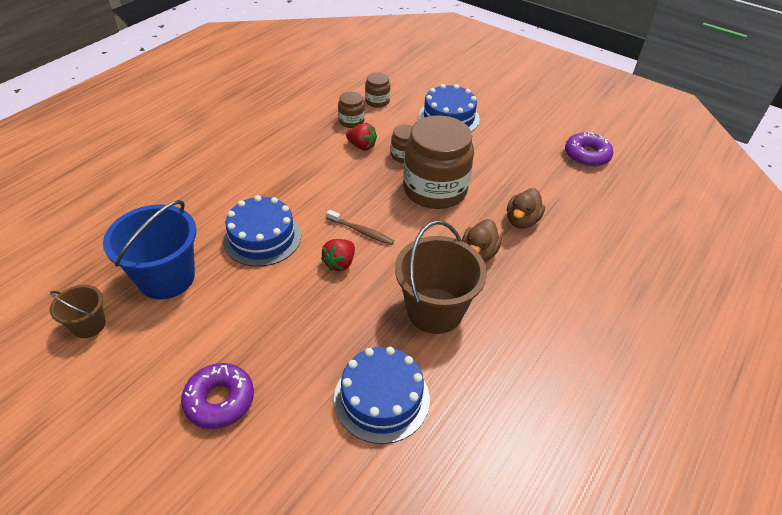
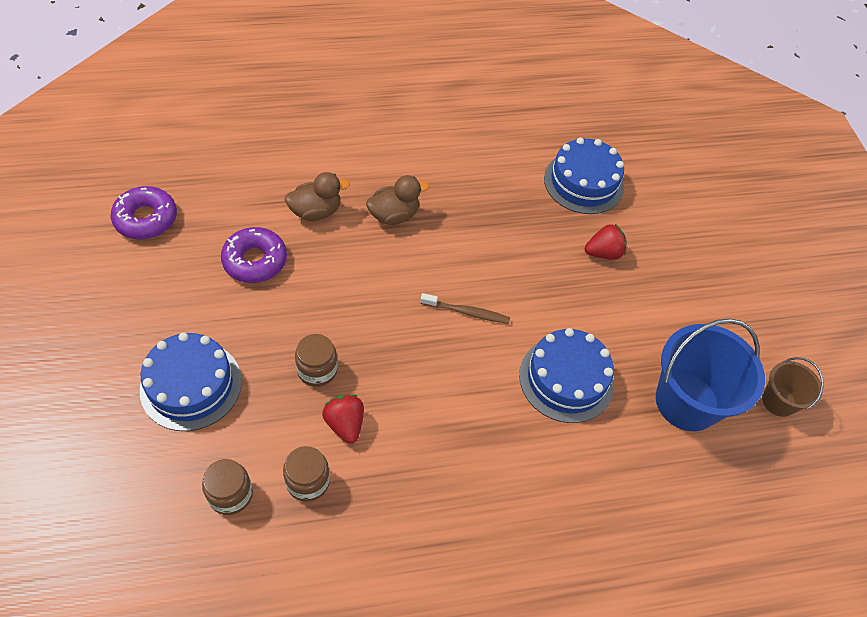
camera: 140 degrees left, 10 degrees up
purple donut [181,363,254,429] -> purple donut moved to [221,227,287,283]
red strawberry [321,239,355,271] -> red strawberry moved to [585,224,627,260]
brown toothbrush [327,210,394,245] -> brown toothbrush turned 120 degrees clockwise [420,293,510,324]
brown bucket [395,221,487,334] -> none
brown jar [403,116,474,209] -> none

